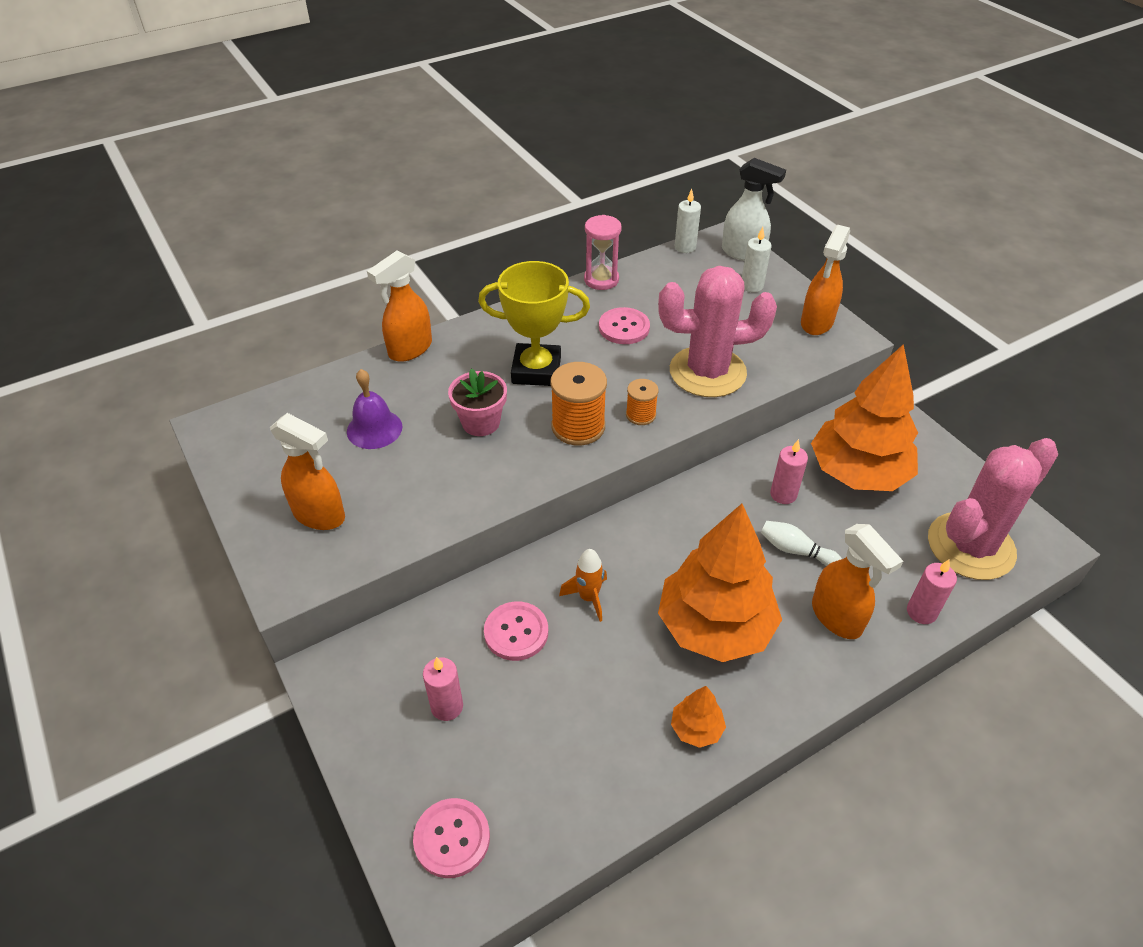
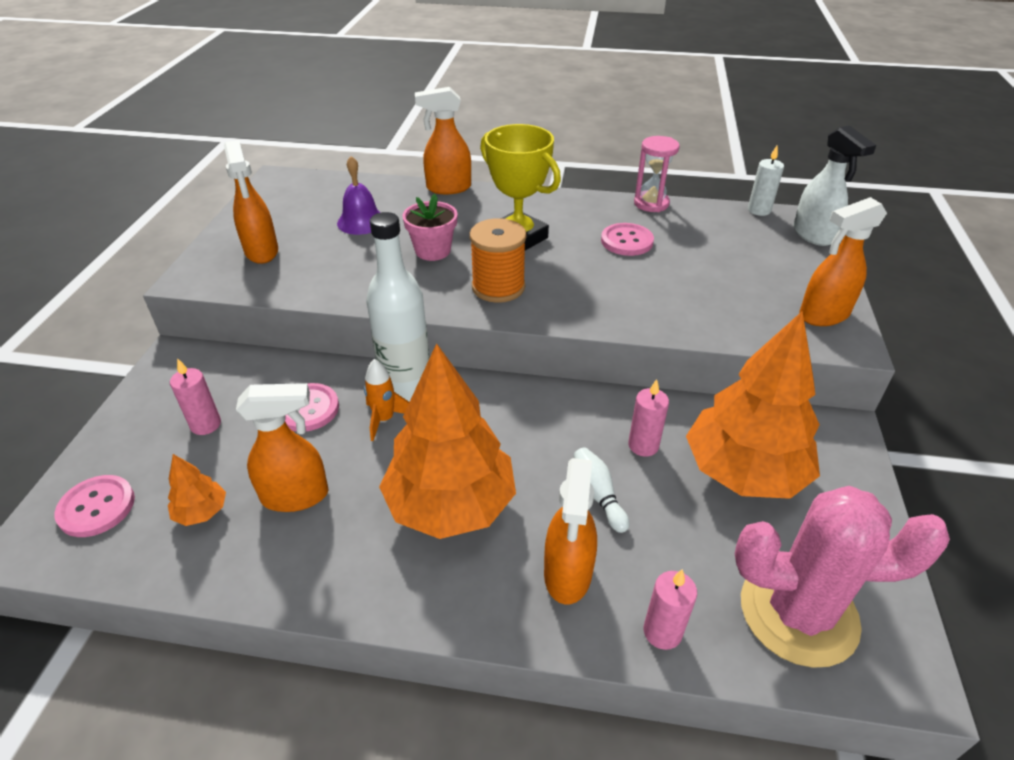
camera: 40 degrees right, 5 degrees down
orange spool [626,379,659,425] -> none
pink cactus [658,266,777,397] -> none
orange tree [671,686,726,748] -> orange tree moved to [168,454,226,526]
white candle [742,227,771,292] -> none
none -> orange spray bottle [236,383,329,512]
none -> white bottle [366,212,430,402]

